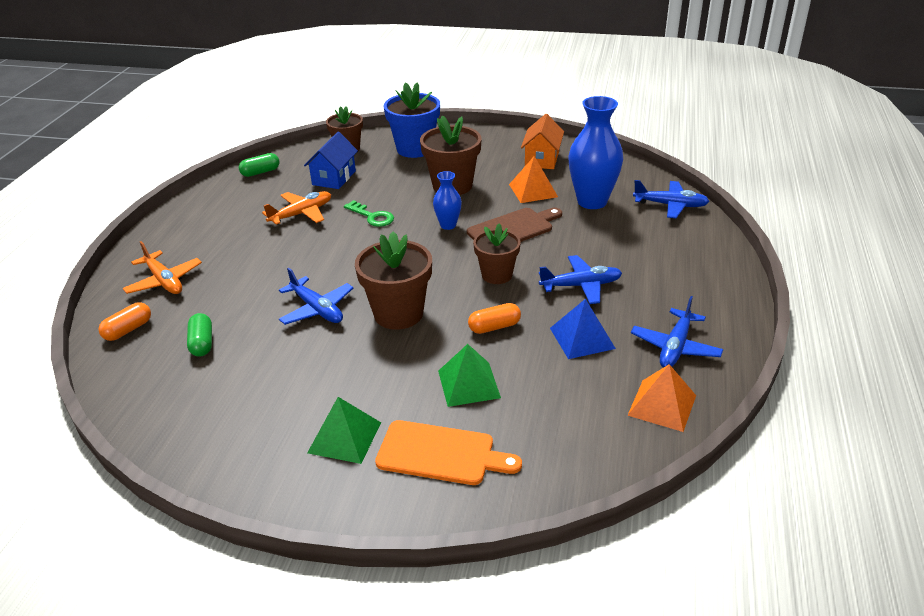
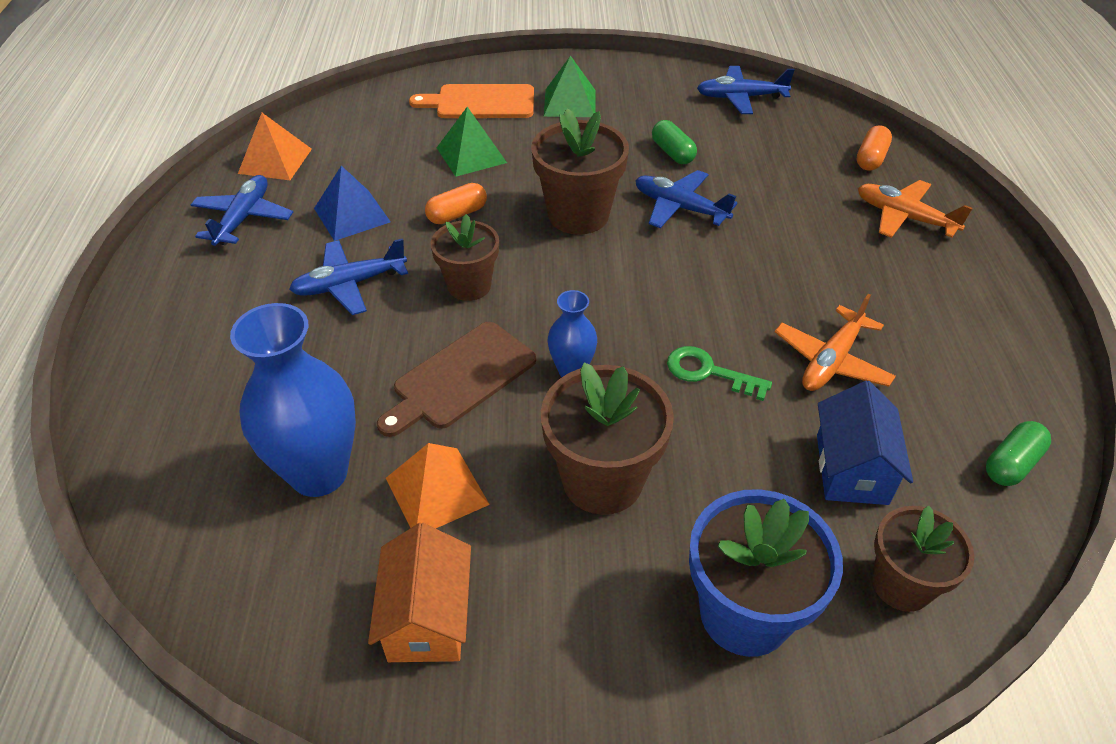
camera: 165 degrees right, 10 degrees up
green capsule [187,313,212,357] -> green capsule moved to [652,120,697,164]
blue plane [633,180,709,218] -> blue plane moved to [697,66,795,114]

